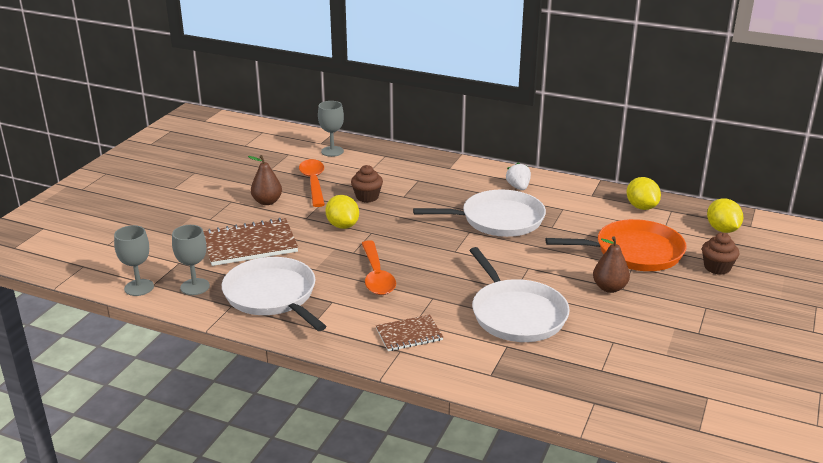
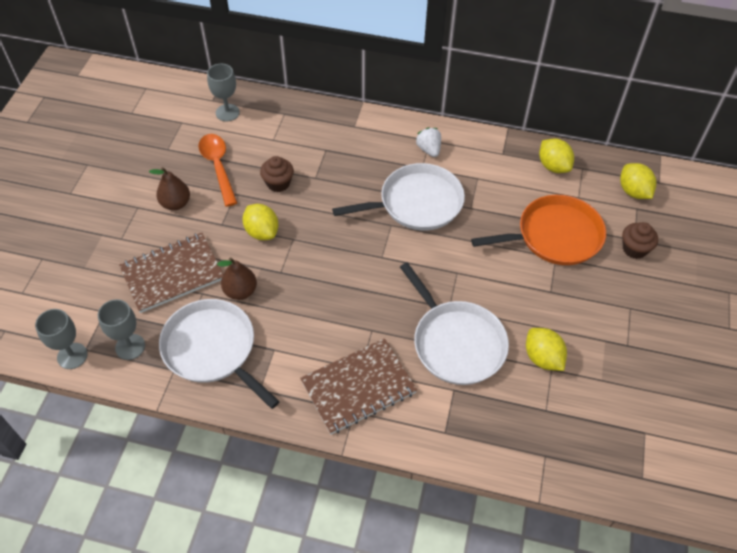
camera: 10 degrees left, 25 degrees up
orange spoon [362,240,396,295] -> none
brown notebook [376,314,443,351] -> brown notebook [300,338,417,435], size x1.70
brown pear [593,236,630,293] -> brown pear moved to [217,258,257,300]
none -> yellow lemon [526,328,567,371]

